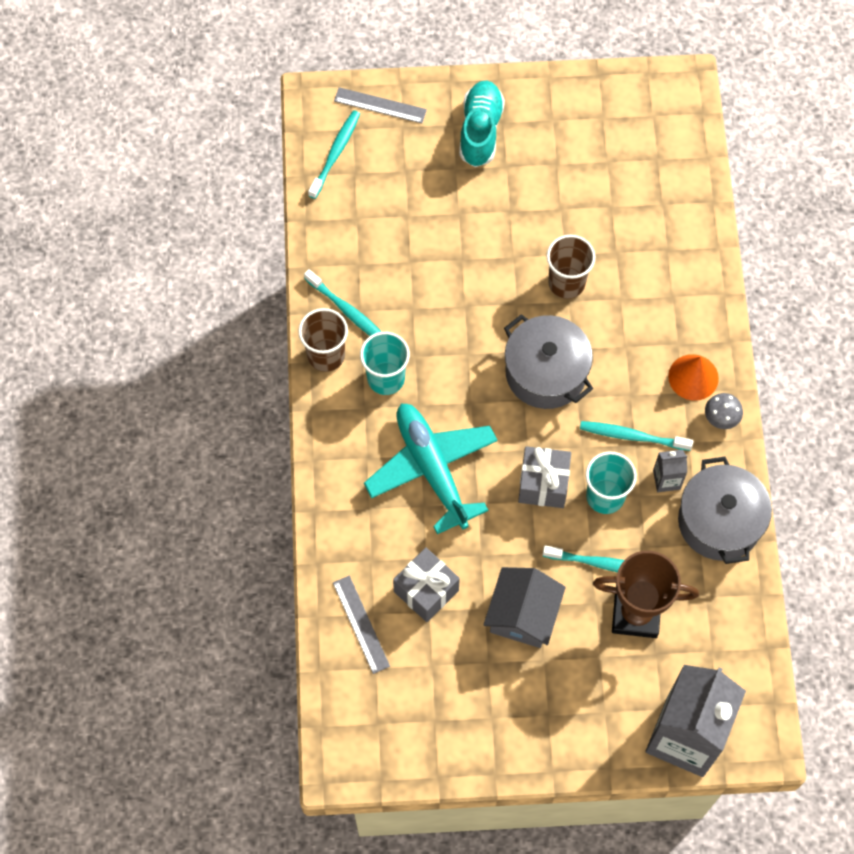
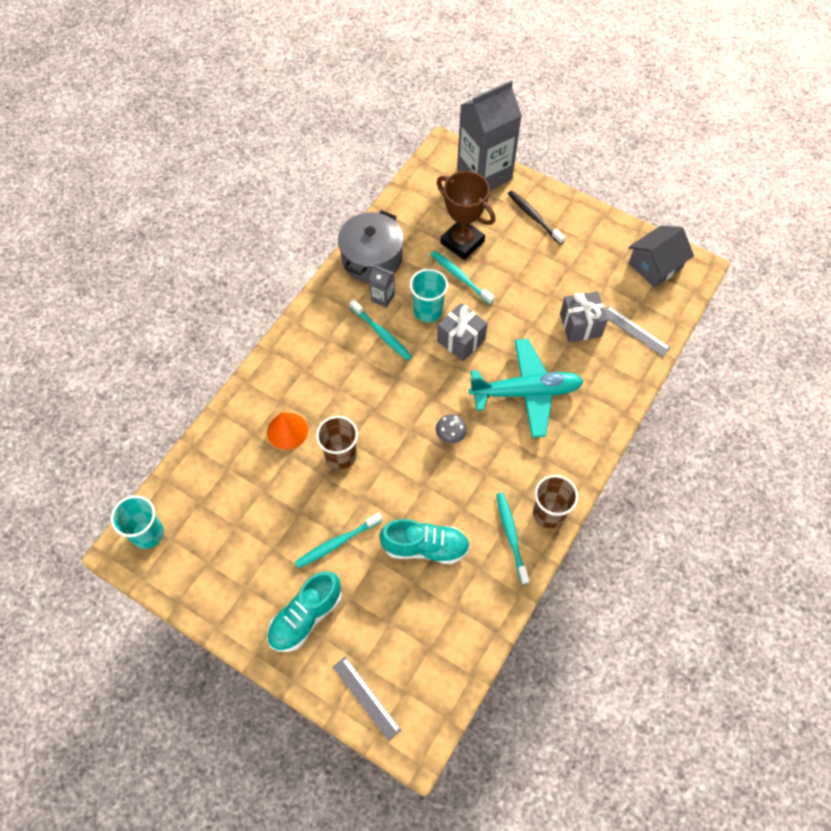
camera: 145 degrees left, 5 degrees down
turquoise toothbrush [308,110,360,199] -> turquoise toothbrush moved to [295,513,382,568]
grey ruler [333,576,390,674] -> grey ruler turned 60 degrees counterclockwise [605,305,671,357]
turquoise cup [360,332,410,395] -> turquoise cup moved to [111,495,164,549]
turquoise plane [364,403,498,534] -> turquoise plane turned 105 degrees counterclockwise [469,339,584,438]
grey house [484,567,566,648] -> grey house moved to [628,225,694,288]
grey pot [504,314,593,409] -> none
orange cone [668,354,719,401] -> orange cone moved to [267,412,308,450]
grey mushroom [705,393,743,429] -> grey mushroom moved to [436,414,467,444]
none -> turquoise shoe [379,519,470,564]
none -> black toothbrush [508,190,565,245]

